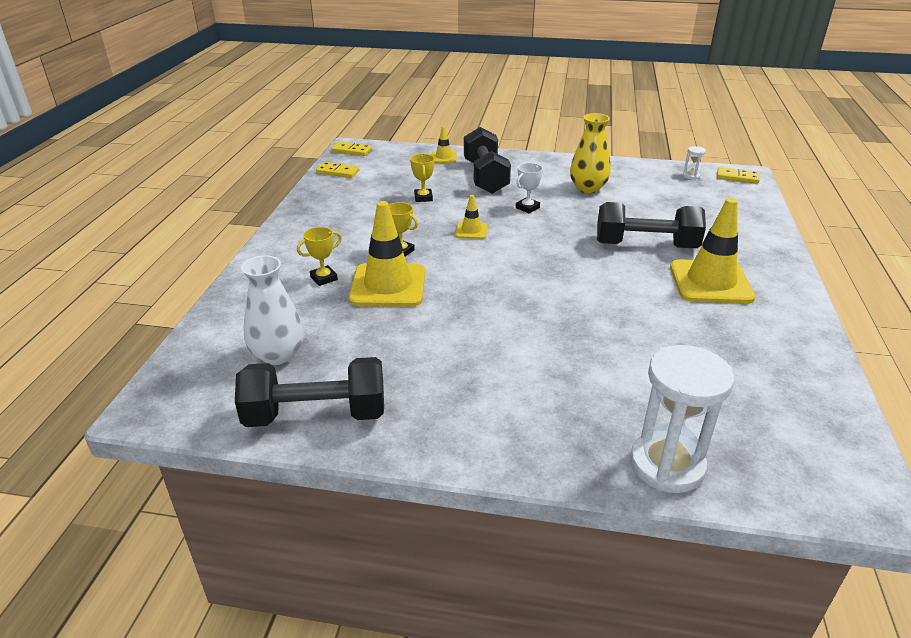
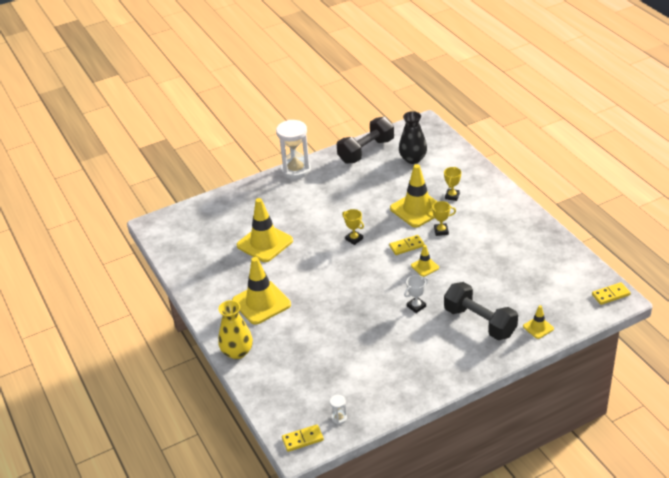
camera: 145 degrees right, 5 degrees up
white vase [241,255,304,365] -> black vase [399,111,427,164]
yellow domino [316,162,359,178] -> yellow domino moved to [389,235,425,255]
yellow trophy [410,154,435,202] -> yellow trophy moved to [342,209,364,245]
white trophy [516,163,543,213] -> white trophy turned 45 degrees clockwise [404,275,428,313]
yellow vase [570,113,611,193] -> yellow vase moved to [218,300,253,359]
black dumbbell [597,202,706,248] -> none
white hourglass [630,345,734,493] -> white hourglass moved to [276,120,311,179]
none -> yellow traffic cone [237,198,293,262]

